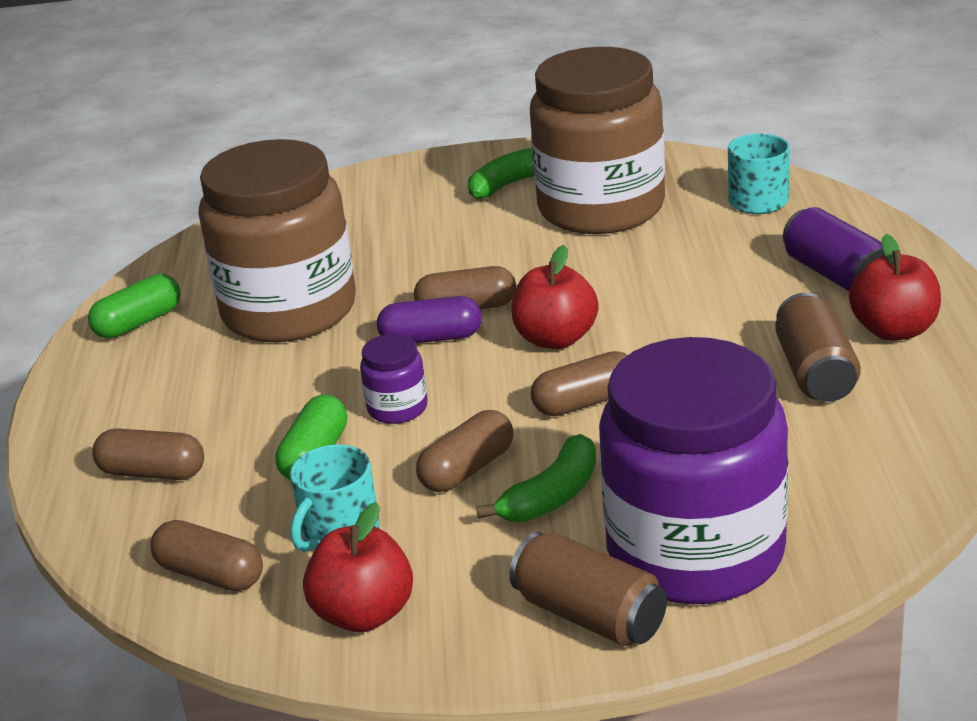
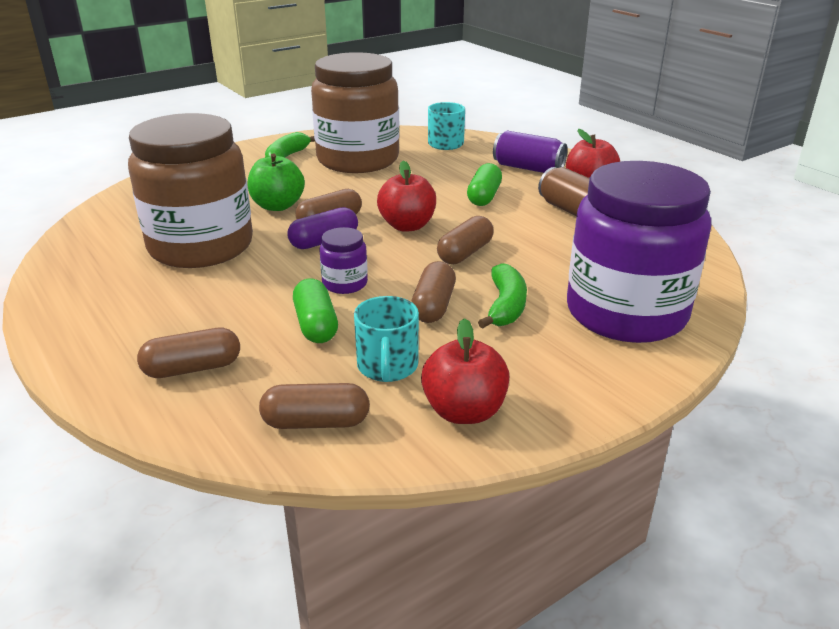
camera: 35 degrees left, 0 degrees up
green capsule [88,274,181,339] -> green capsule moved to [467,163,502,206]
brown can [509,532,667,646] -> none
none -> green apple [247,154,305,211]

